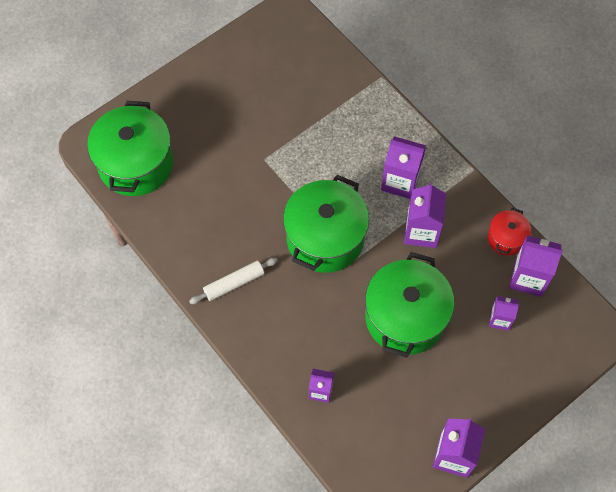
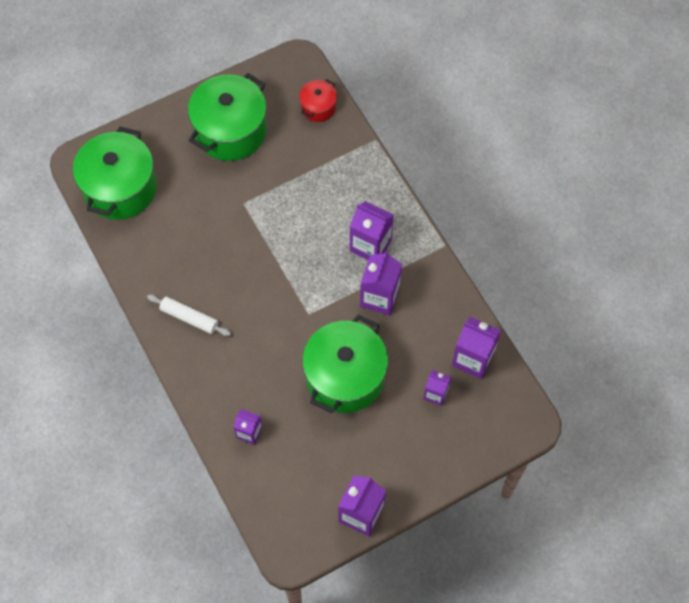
camera: 10 degrees right, 0 degrees up
white rolling pin [189,258,278,304] -> white rolling pin turned 45 degrees clockwise [147,294,231,336]
green pot [283,175,369,273] -> green pot moved to [188,73,266,161]
red pot [487,207,531,256] -> red pot moved to [299,79,337,122]

